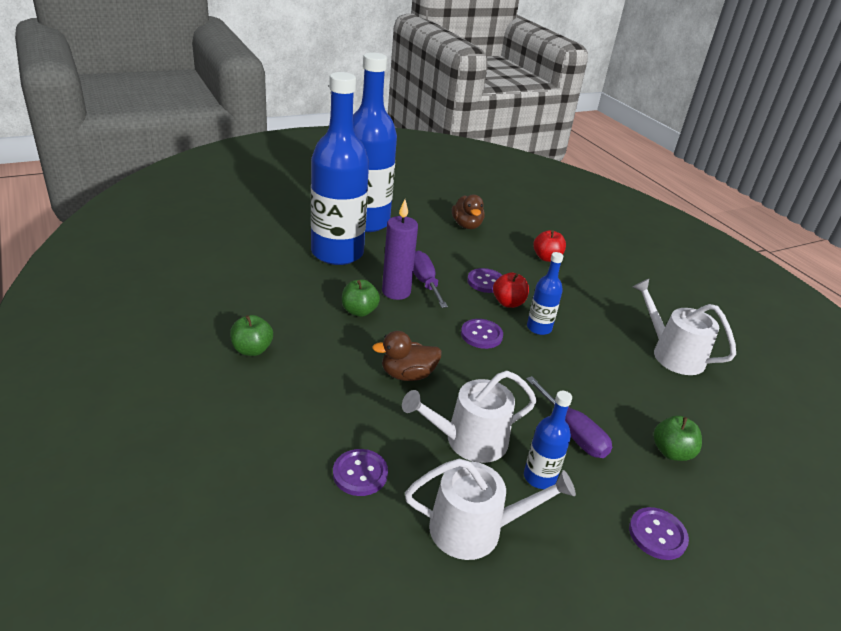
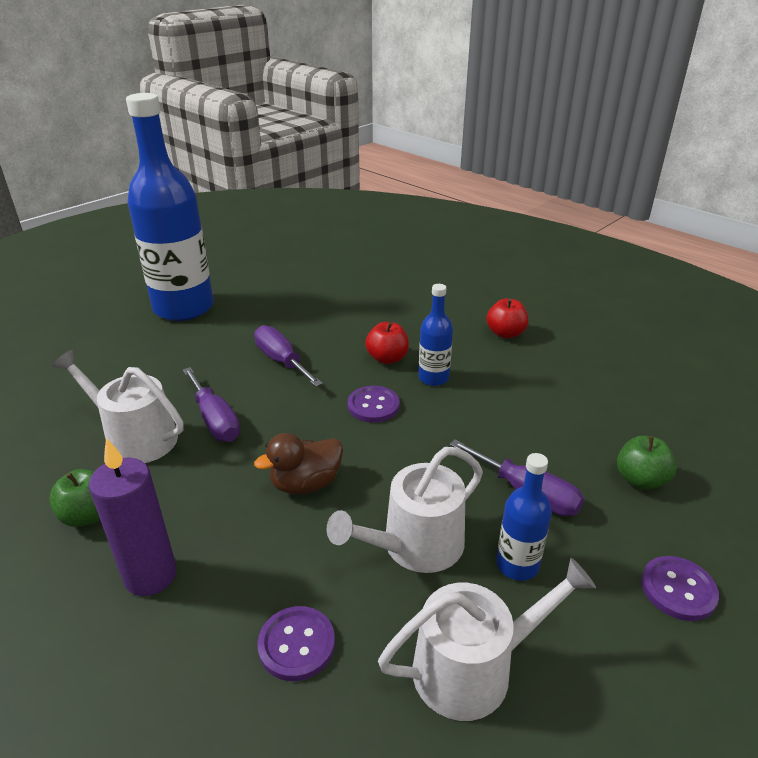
camera: 15 degrees left, 0 degrees up
blue bottle [311,72,369,265] -> none
green apple [342,279,380,317] -> purple screwdriver [183,367,240,442]
purple candle [382,199,418,300] -> purple candle moved to [89,438,177,596]
brown duck [452,195,484,229] -> none
purple button [467,268,502,293] -> none
red apple [533,230,566,262] -> red apple moved to [487,298,528,339]
white watering can [633,279,736,375] -> white watering can moved to [52,350,184,463]

